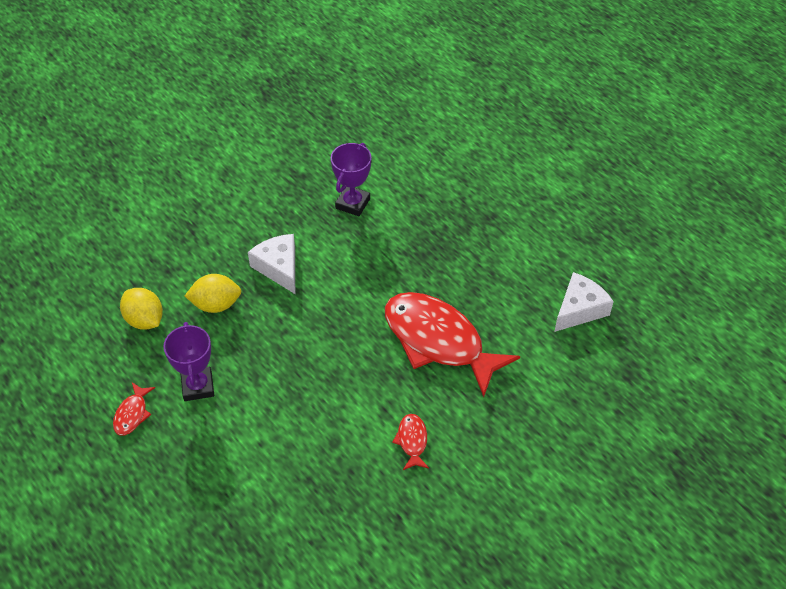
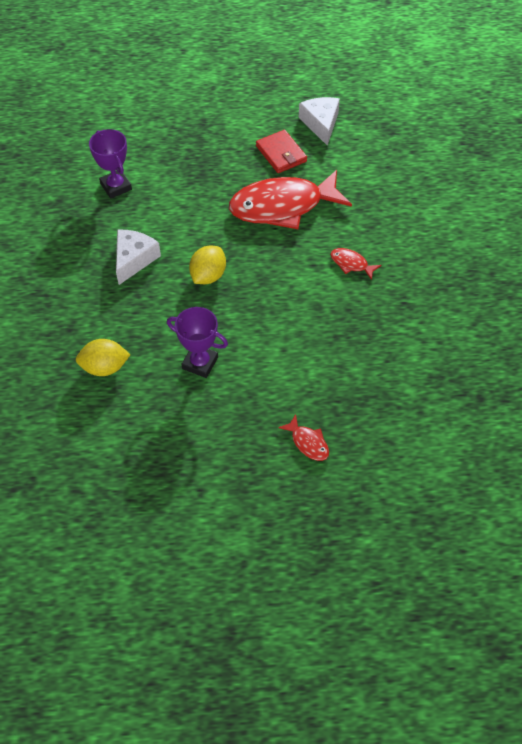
camera: 55 degrees left, 5 degrees up
red fish [113,383,155,436] -> red fish moved to [278,414,329,461]
yellow lemon [185,274,241,313] -> yellow lemon moved to [189,246,226,284]
white cheese [248,234,295,294] -> white cheese turned 105 degrees clockwise [116,230,161,285]
none -> red wallet [256,130,307,173]

